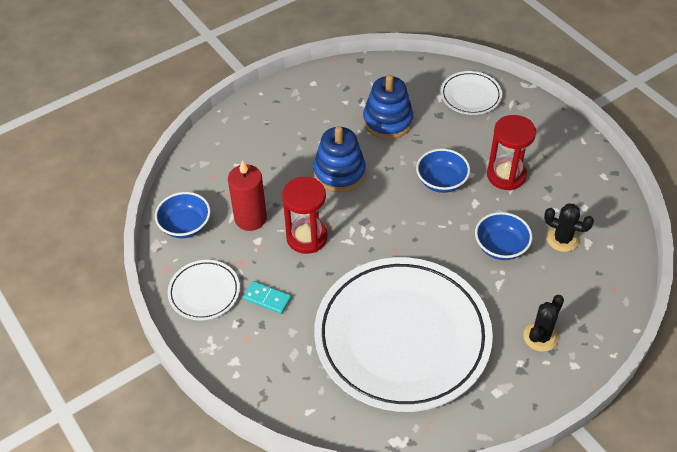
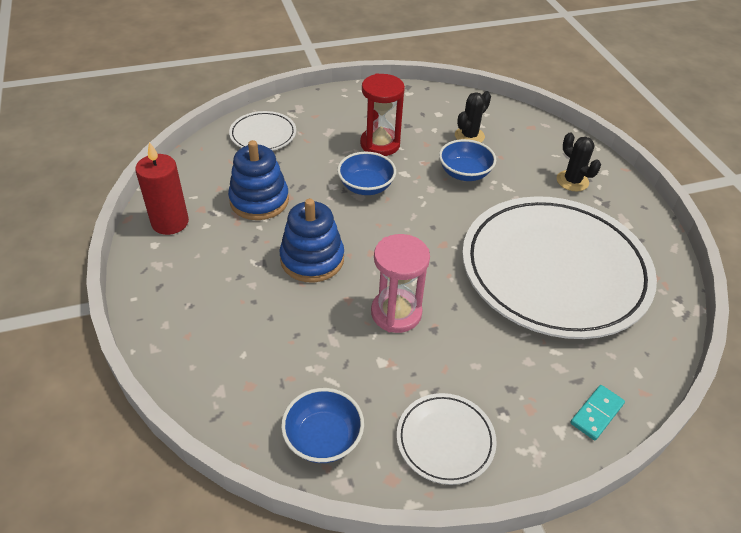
camera: 75 degrees left, 5 degrees down
red candle [228,160,267,231] -> red candle moved to [135,142,189,235]
turquoise domino [243,281,291,314] -> turquoise domino moved to [570,385,625,441]
red hourglass [282,177,328,254] -> pink hourglass [371,234,430,333]

